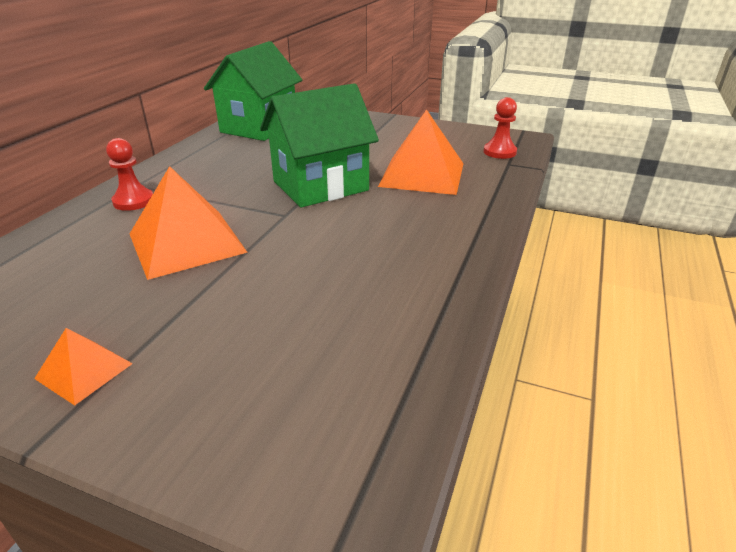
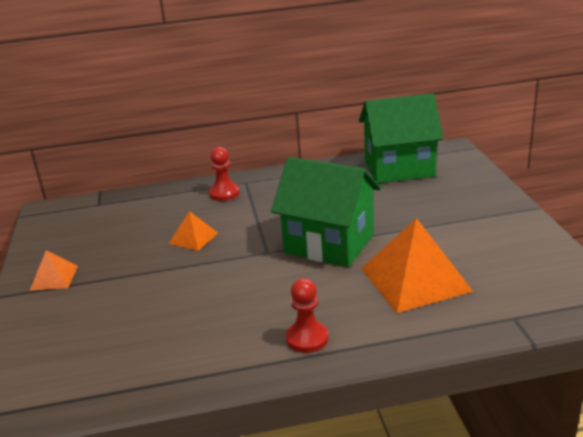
camera: 60 degrees right, 5 degrees down
orange pyramid [130,166,248,280] -> orange pyramid [169,211,218,251], size x0.50
red pawn [484,97,517,159] -> red pawn moved to [286,278,329,353]

